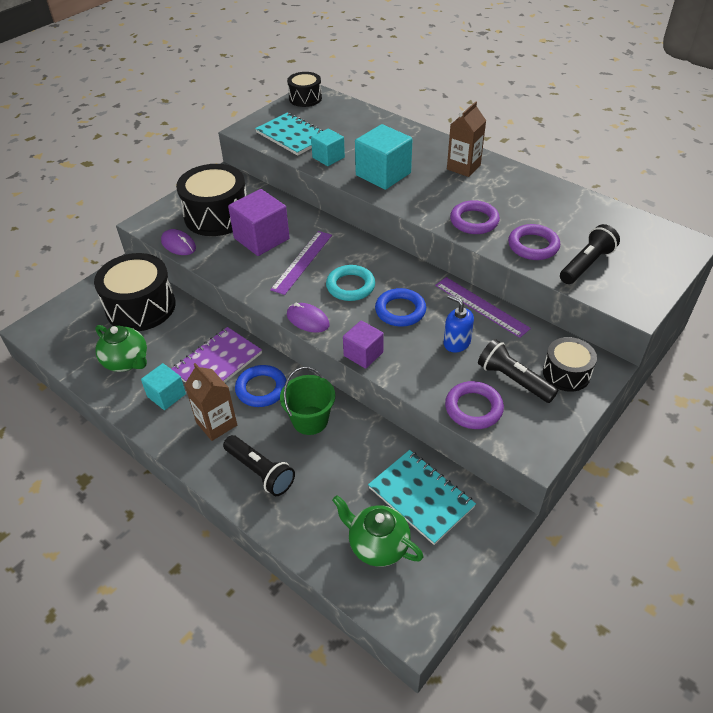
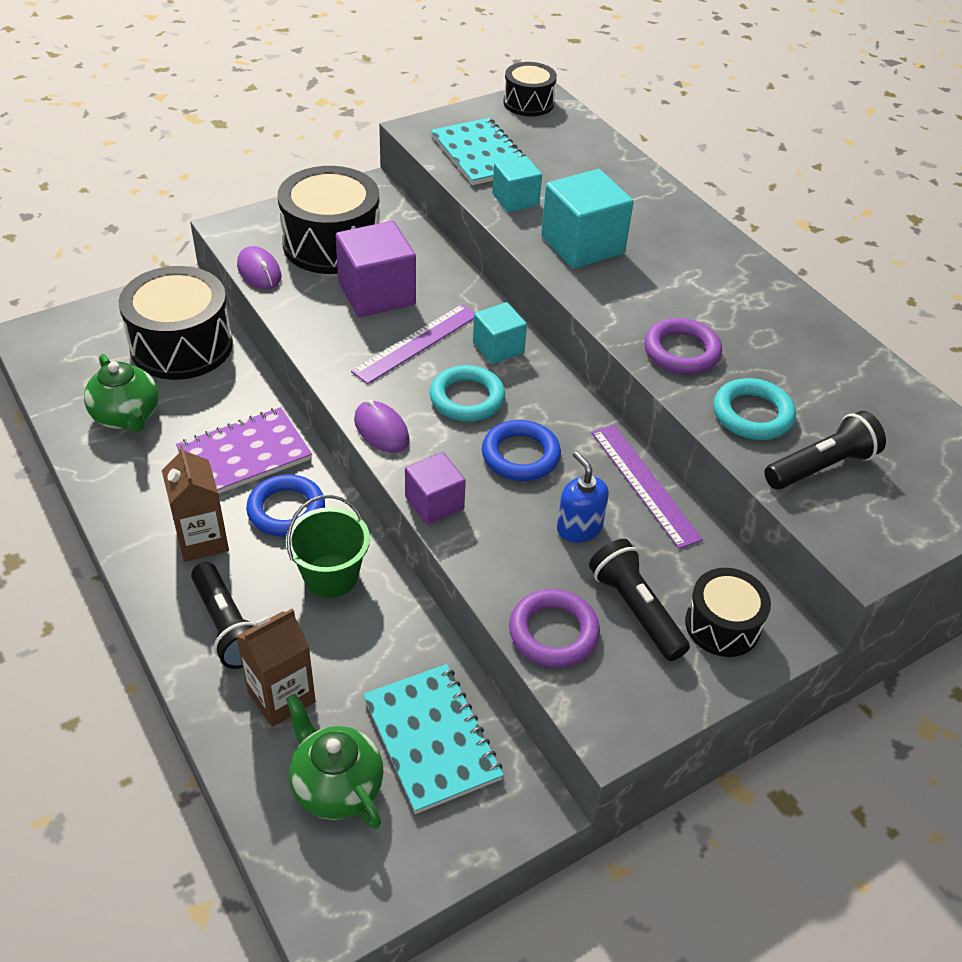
camera: 15 degrees right, 0 degrees up
turquoise cube [141,363,186,410] -> turquoise cube moved to [473,302,527,364]
brown carton [447,102,486,177] -> brown carton moved to [236,608,316,727]
purple ring [508,224,560,260] -> turquoise ring [713,378,796,440]

